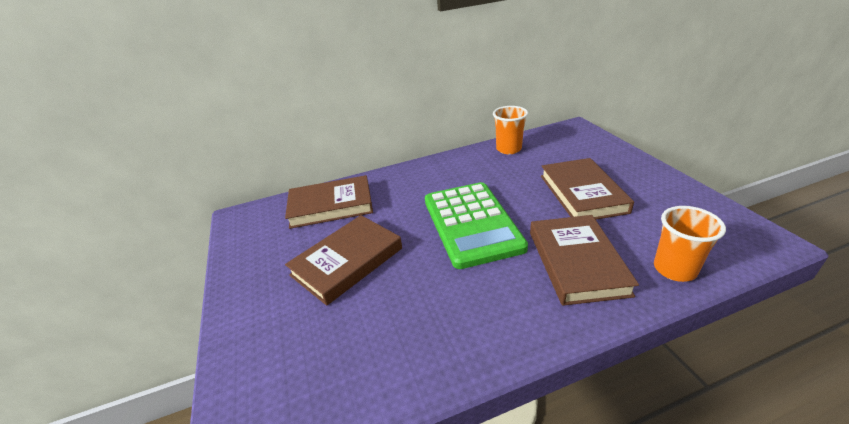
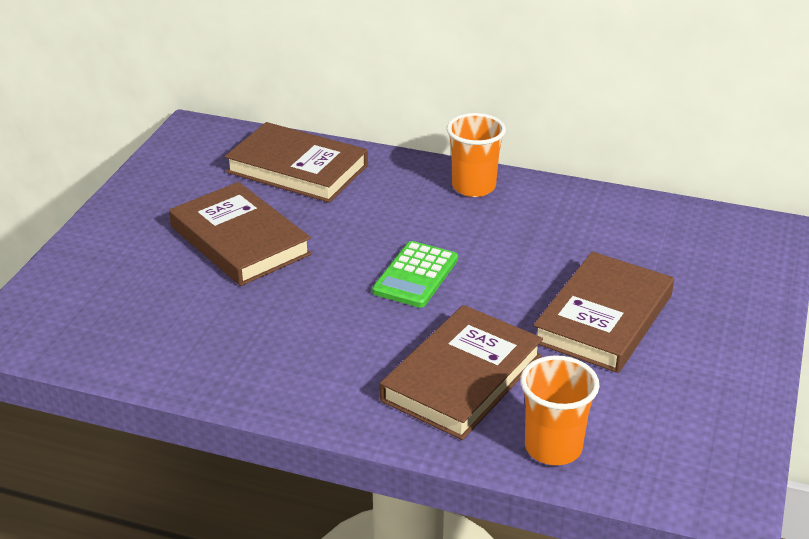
camera: 35 degrees right, 0 degrees up
brown book [285,215,402,306] -> brown book turned 60 degrees clockwise [169,182,312,286]
green calculator [425,182,528,269] -> green calculator [372,241,458,308], size x0.53
orange cup [493,106,528,154] -> orange cup moved to [447,113,506,197]

